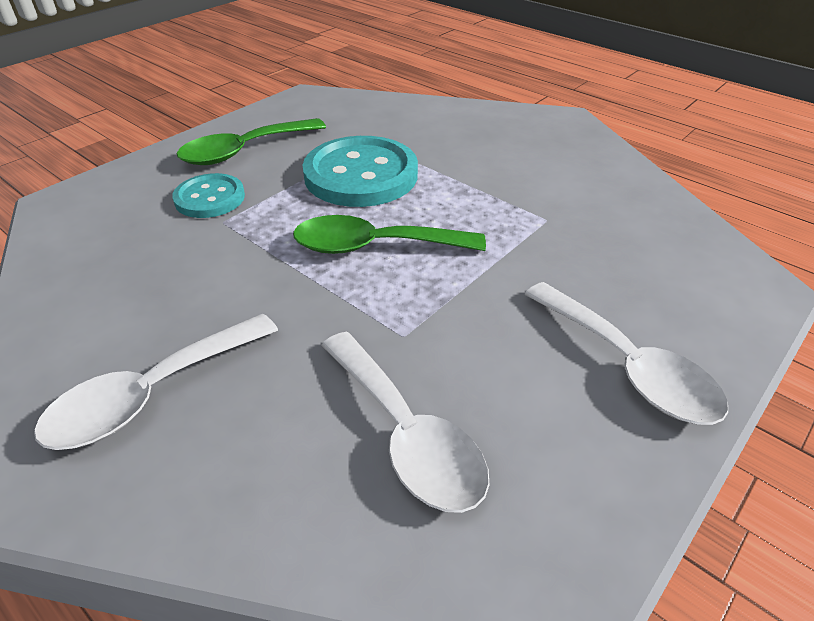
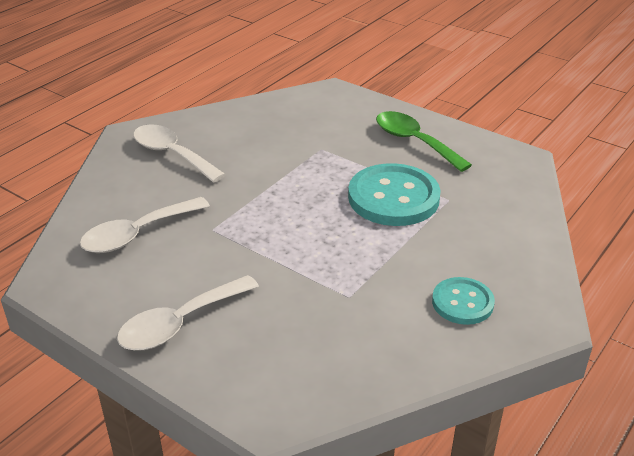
camera: 85 degrees right, 5 degrees down
turquoise button [172,173,245,218] -> turquoise button moved to [432,277,495,325]
green spoon [293,215,486,254] -> none

